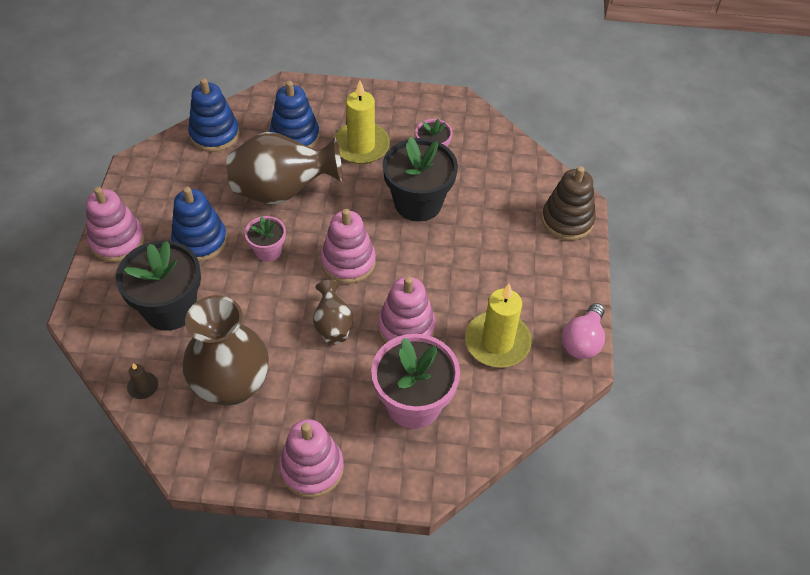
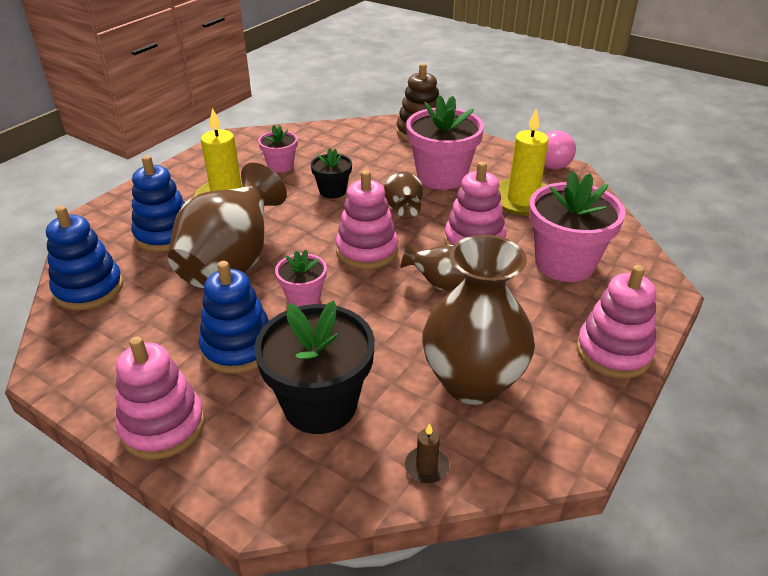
camera: 60 degrees left, 15 degrees down
black flower pot [383,137,458,222] -> black flower pot [311,148,352,198], size x0.53
none -> brown vase [384,171,423,219]
none -> pink flower pot [406,95,484,190]

